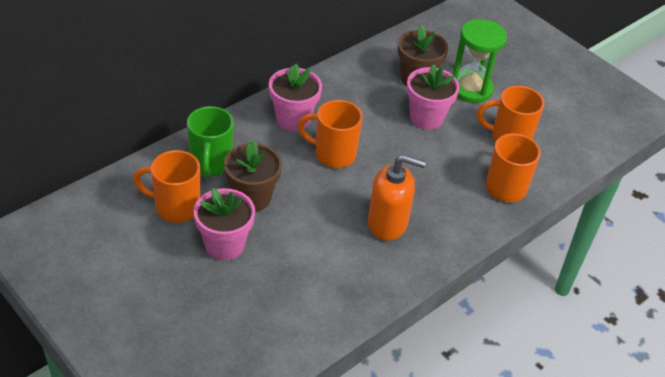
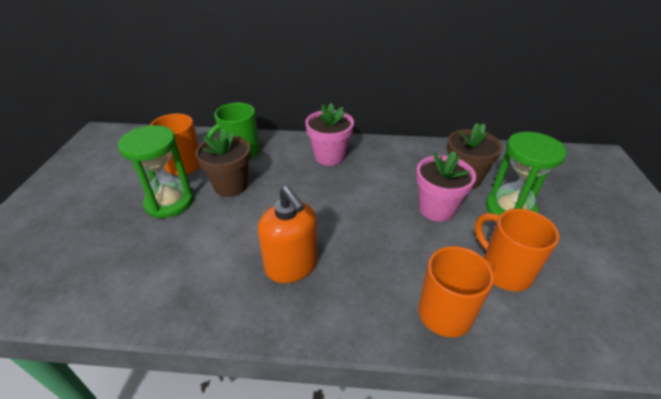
camera: 50 degrees right, 5 degrees down
pink flower pot [194,188,255,260] -> green hourglass [118,125,194,218]
orange mug [298,100,363,168] -> none

